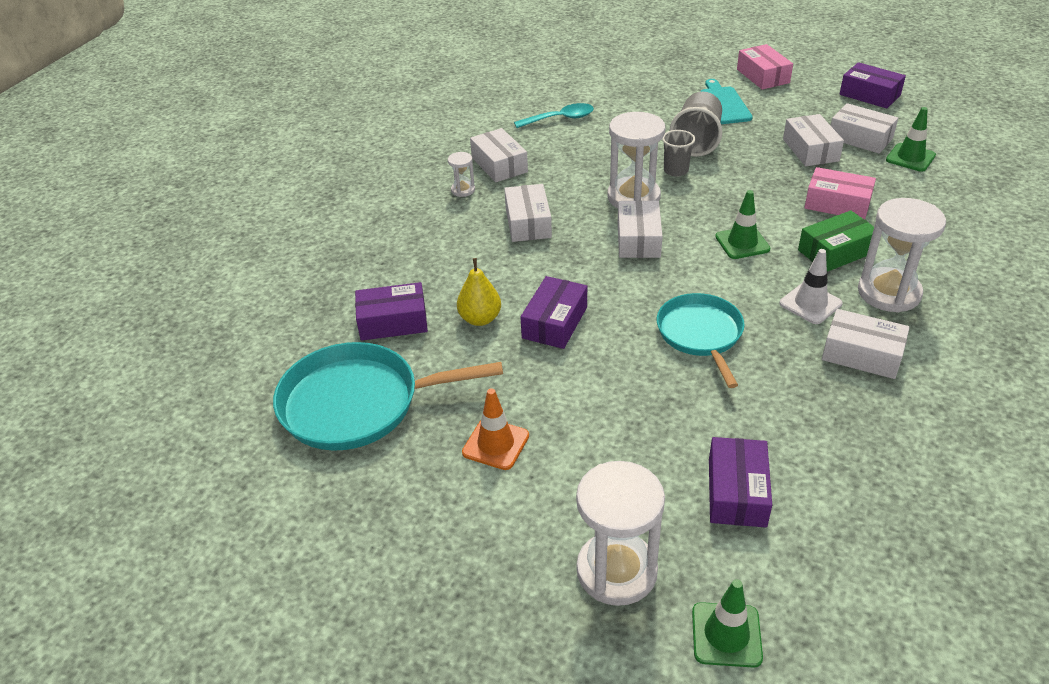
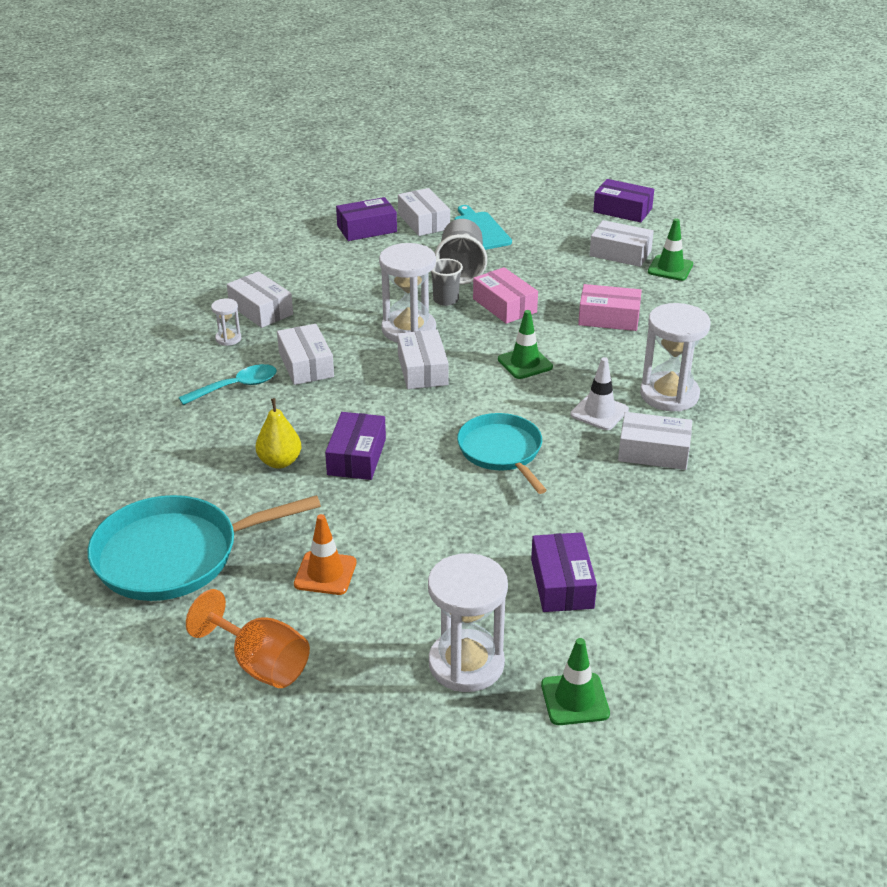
camera: 15 degrees left, 5 degrees down
purple box [355,282,428,341] -> purple box moved to [336,197,397,241]
turquoise spoon [514,103,594,128] -> turquoise spoon moved to [179,364,277,405]
pink box [737,44,793,90] -> pink box moved to [473,267,538,324]
white box [783,114,844,166] -> white box moved to [398,188,450,236]
green box [798,210,874,272] -> none
none -> orange goblet [186,589,310,688]

